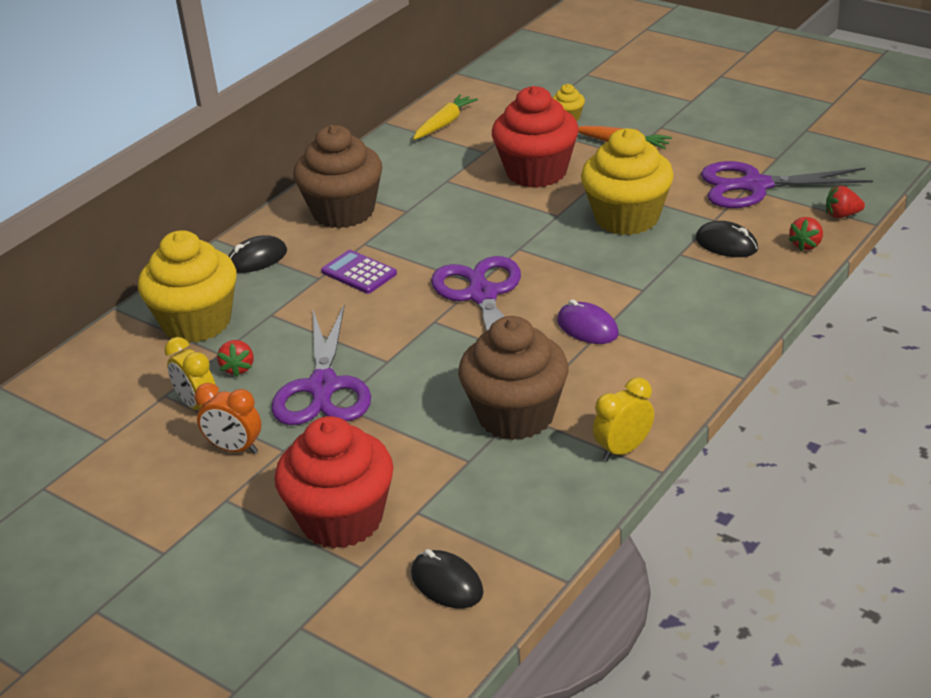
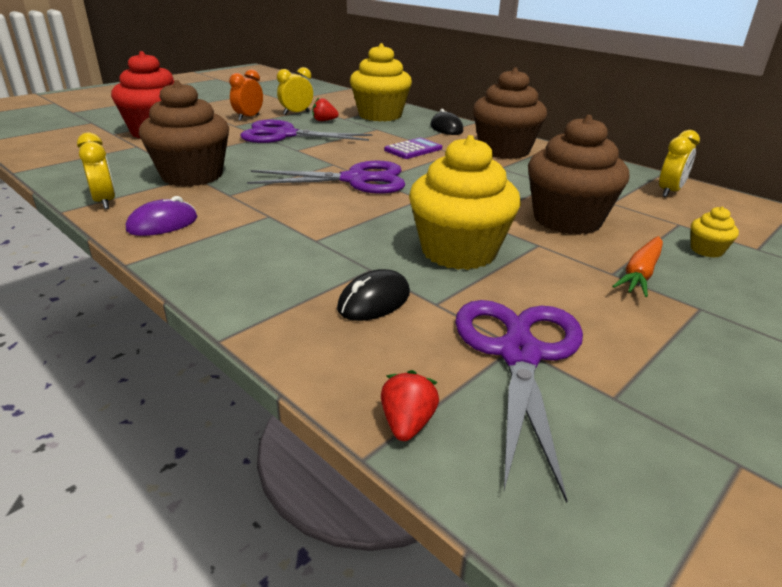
camera: 95 degrees right, 5 degrees down
black mouse [411,549,484,608] -> none
yellow carrot [413,94,478,140] -> yellow clock [659,130,700,197]
red cupcake [492,86,579,188] -> brown cupcake [528,115,629,235]
purple mouse [557,299,619,344] -> purple mouse moved to [126,196,197,236]
red strawberry [788,217,823,251] -> none

